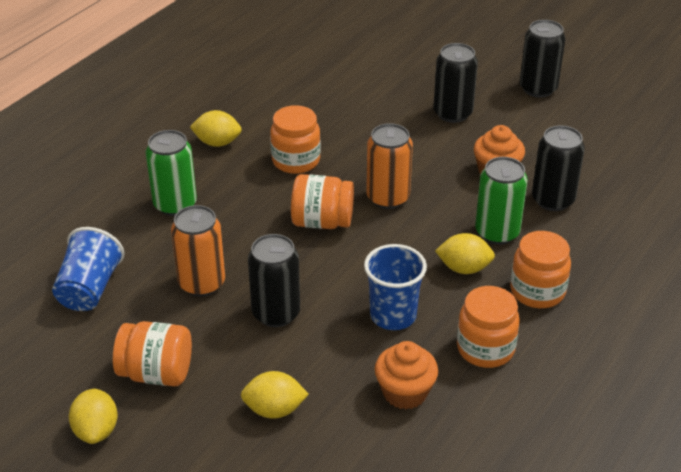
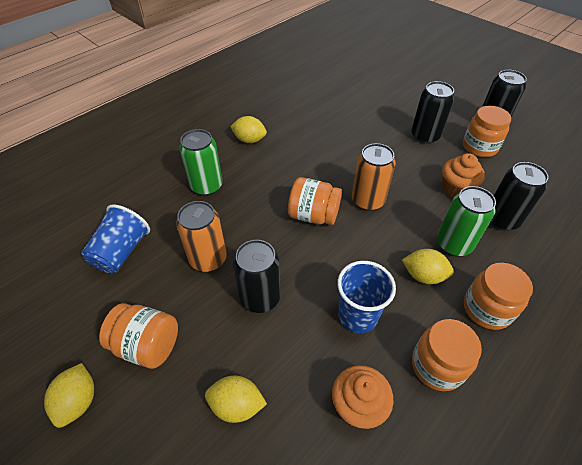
camera: 10 degrees right, 10 degrees up
orange jar [270,105,321,174] -> orange jar moved to [463,106,511,157]

